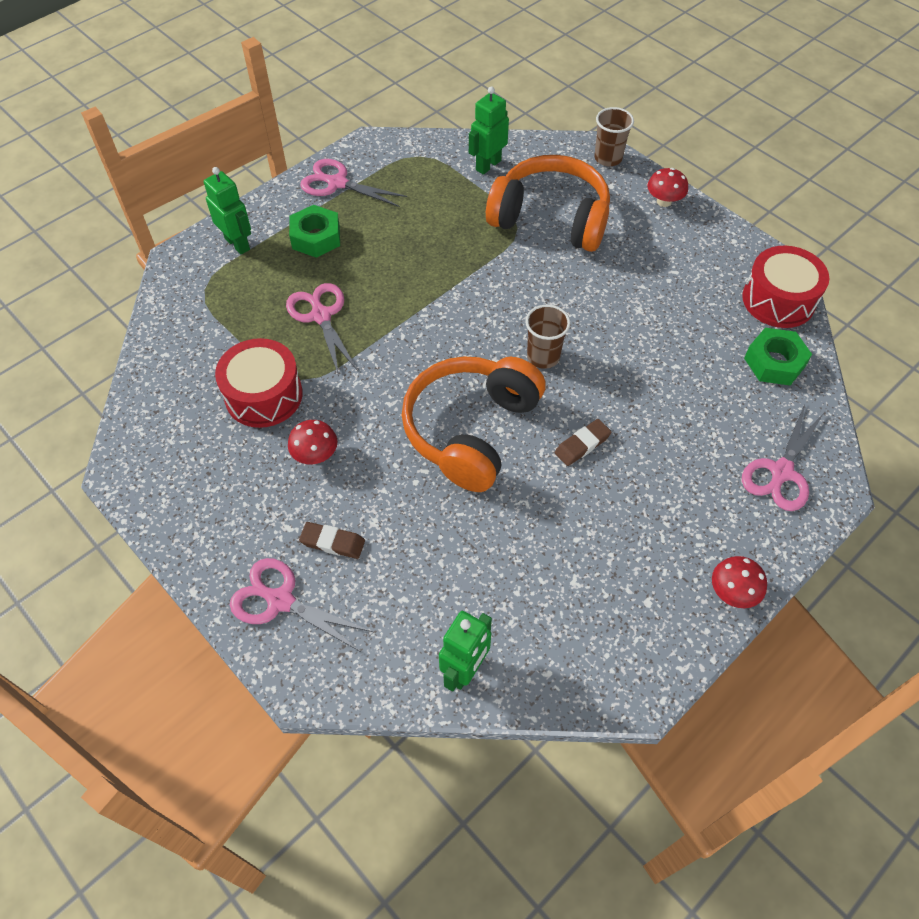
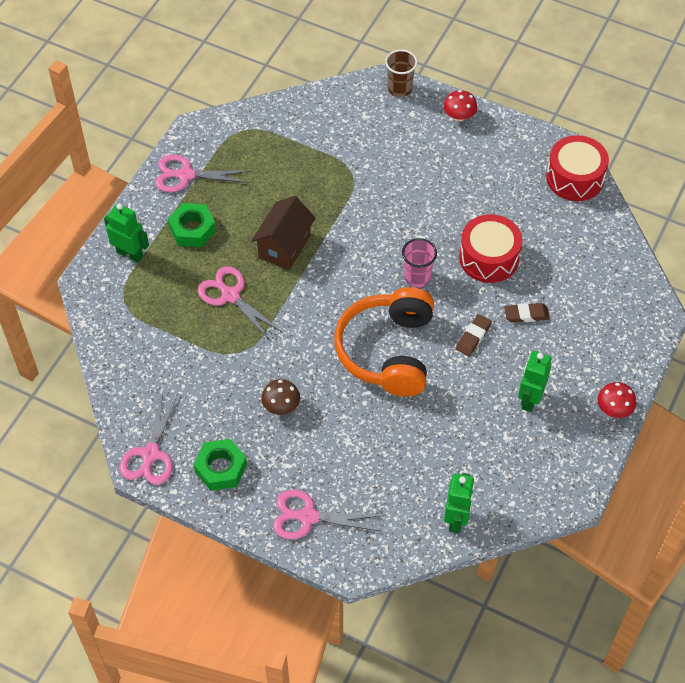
camera: 20 degrees left, 0 degrees up
red drum [215,338,303,428] -> red drum moved to [459,214,522,283]
red mushroom [288,420,337,465] -> brown mushroom [261,379,300,415]
brown eraser [299,522,365,559] -> brown eraser moved to [504,303,550,323]
green robot [469,86,509,175] -> green robot moved to [518,351,551,412]
orange headphones [486,155,610,252] -> none
brown cup [525,305,571,369] -> pink cup [402,238,437,287]
pink scissors [742,404,825,511] -> pink scissors moved to [120,390,179,485]
green nut [744,328,812,385] -> green nut moved to [194,439,247,491]
none -> brown house [251,196,316,270]

